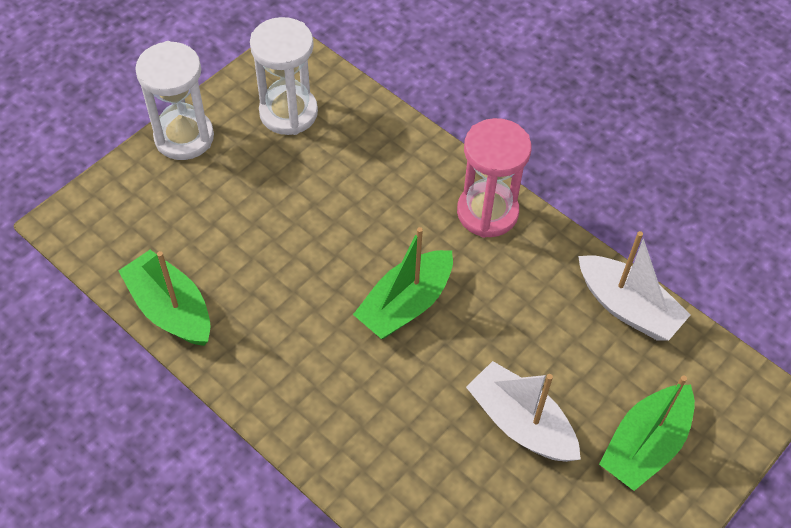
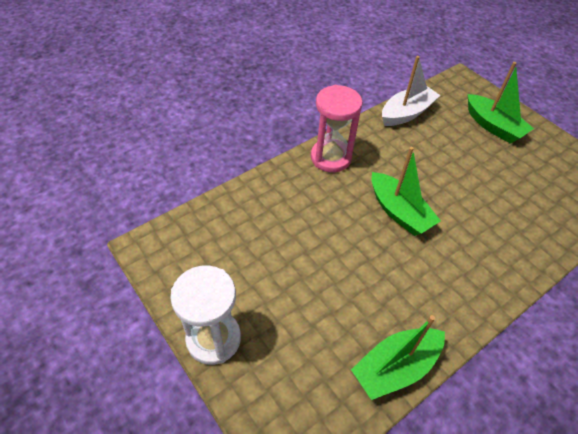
camera: 80 degrees left, 5 degrees down
white hourglass [250,17,318,135] -> none
white boat [466,361,581,462] -> none

